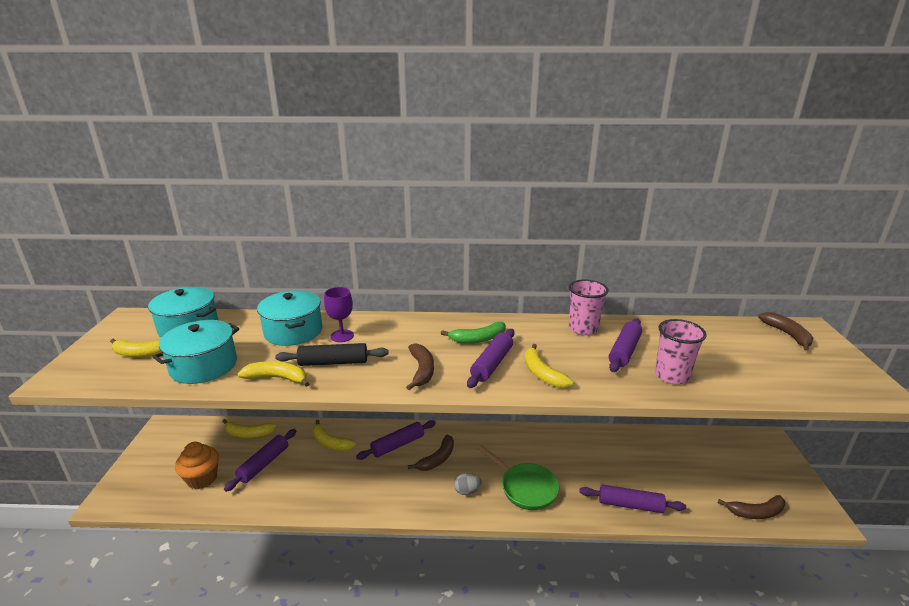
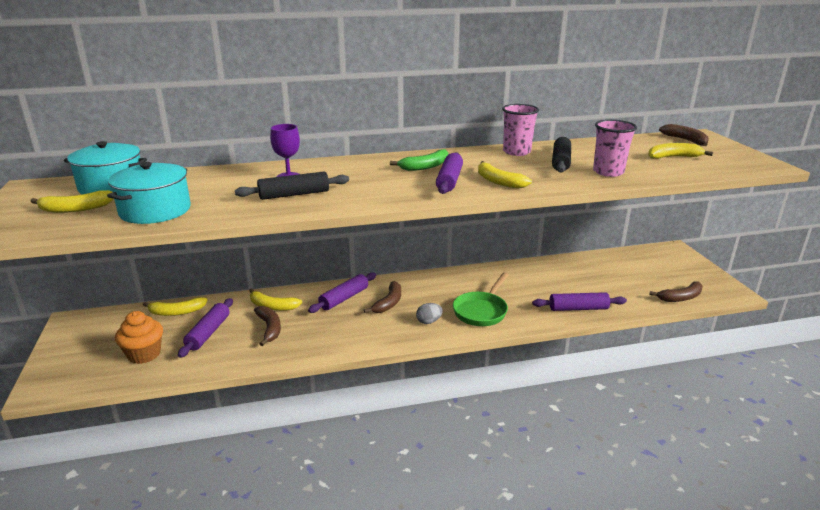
camera: 15 degrees left, 0 degrees up
yellow banana [237,361,310,387] -> yellow banana moved to [648,143,713,159]
turquoise pot [257,290,322,346] -> none
brown banana [406,343,434,390] -> brown banana moved to [254,306,281,346]
green pan [477,445,559,510] -> green pan turned 90 degrees clockwise [453,272,509,326]
purple rolling pin [609,318,642,372] -> black rolling pin [552,137,571,173]

